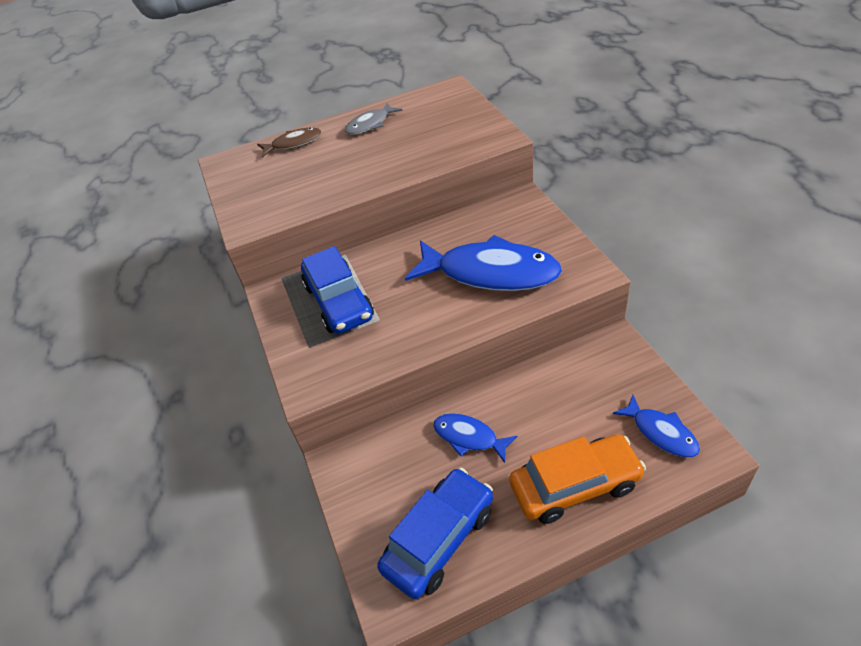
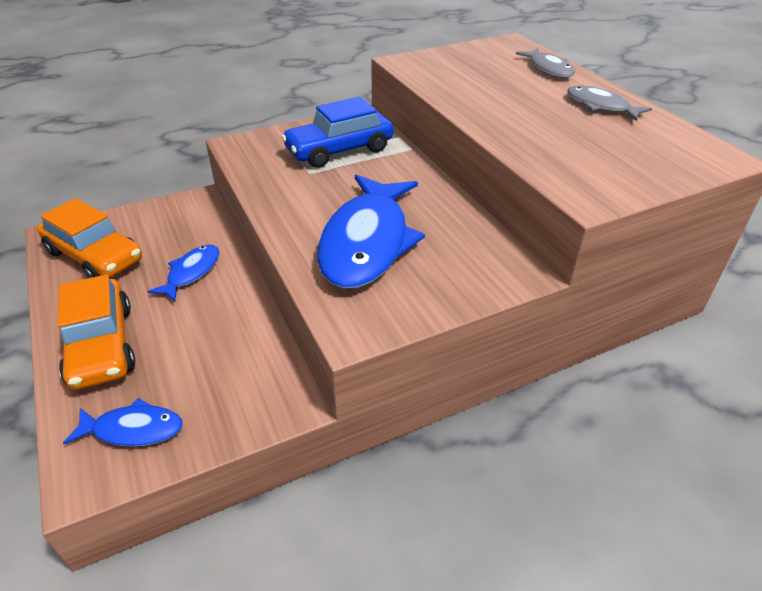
camera: 80 degrees right, 5 degrees down
brown fish [257,127,321,157] -> grey fish [516,48,575,77]
blue car [377,468,493,599] -> orange car [37,198,142,278]
blue fish [613,395,700,457] -> blue fish turned 135 degrees counterclockwise [63,398,183,447]

